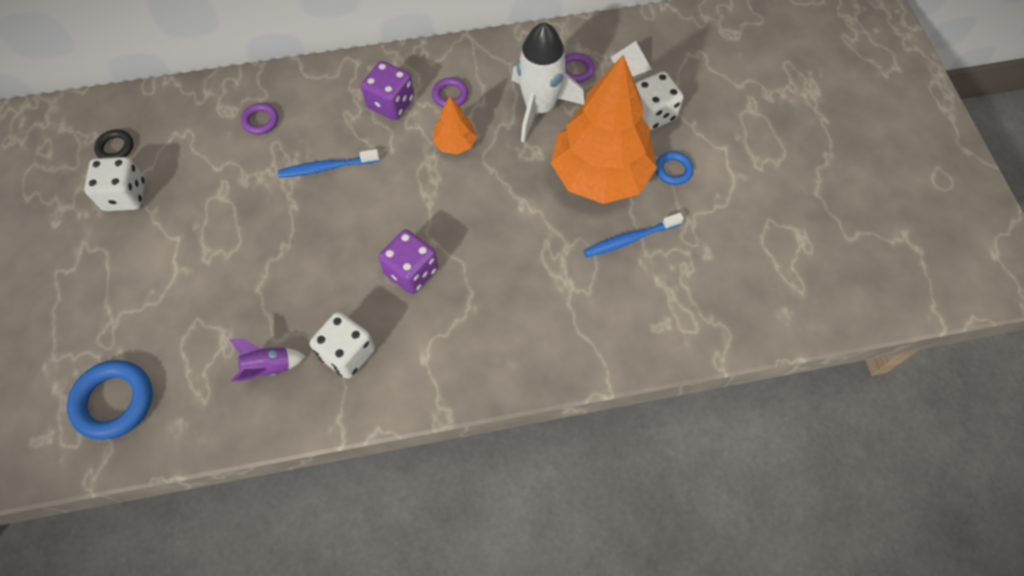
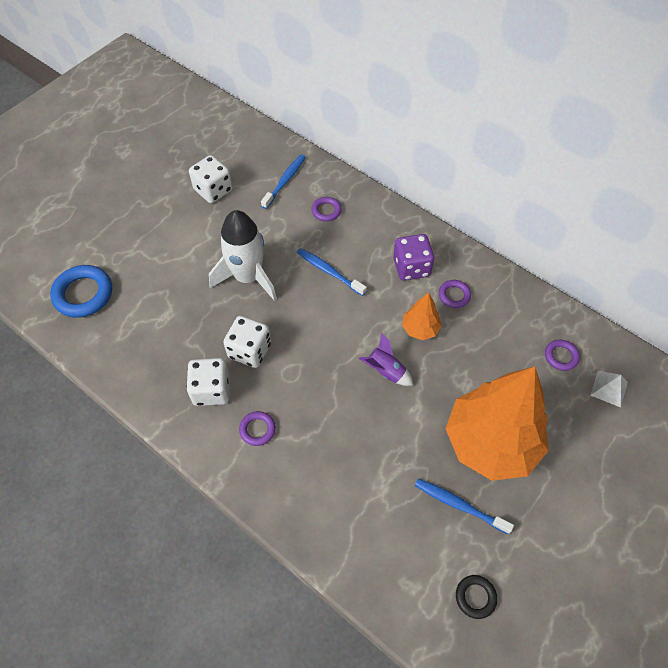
camera: 50 degrees right, 5 degrees down
black ring [94,129,133,158] -> black ring moved to [456,575,497,619]
purple rocket [229,339,306,382] -> purple rocket moved to [359,333,413,386]
purple dice [379,229,438,294] -> none
white rocket [512,22,584,142] -> white rocket moved to [209,210,277,301]
white dice [635,71,684,130] -> white dice moved to [223,316,271,368]
blue ring [656,151,693,185] -> none
none -> purple ring [239,411,276,446]
none -> blue toothbrush [261,154,306,209]

